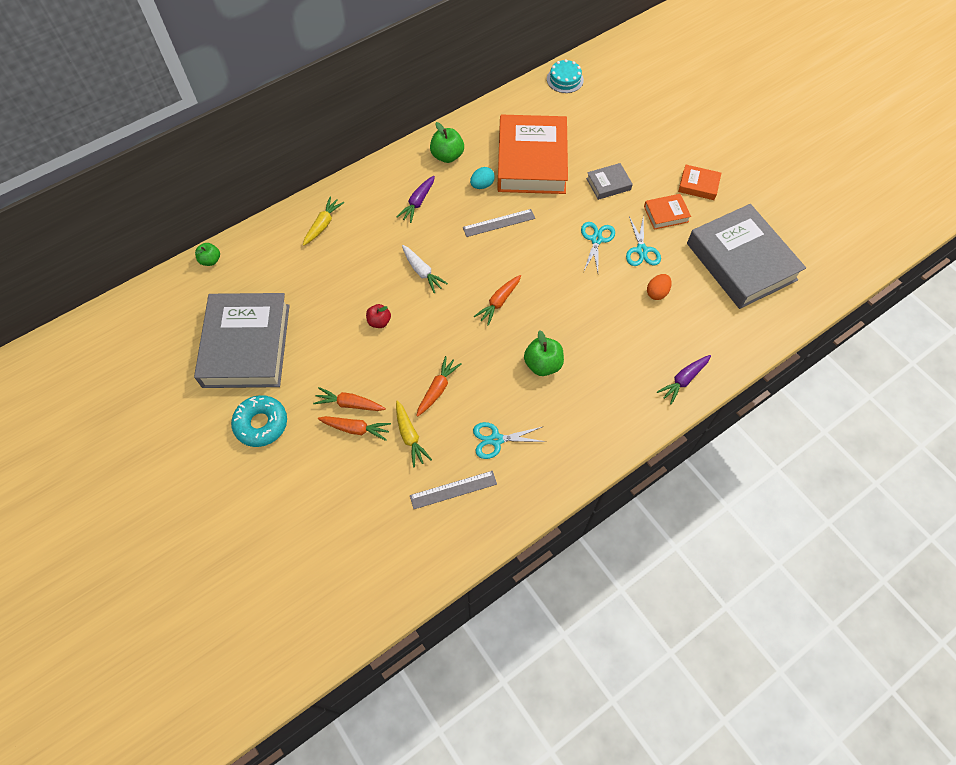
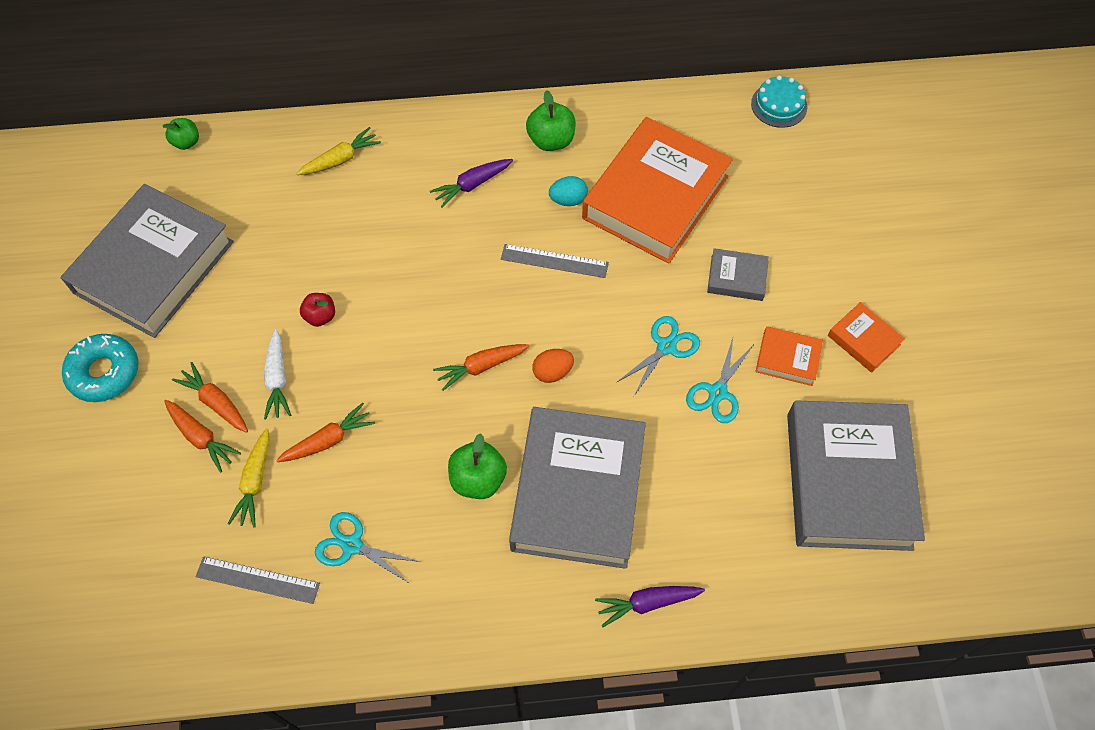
camera: 30 degrees right, 0 degrees up
white carrot [402,245,448,293] -> white carrot moved to [264,329,291,419]
orange egg [647,274,672,300] -> orange egg moved to [532,349,574,383]
none -> grey book [509,407,646,569]

